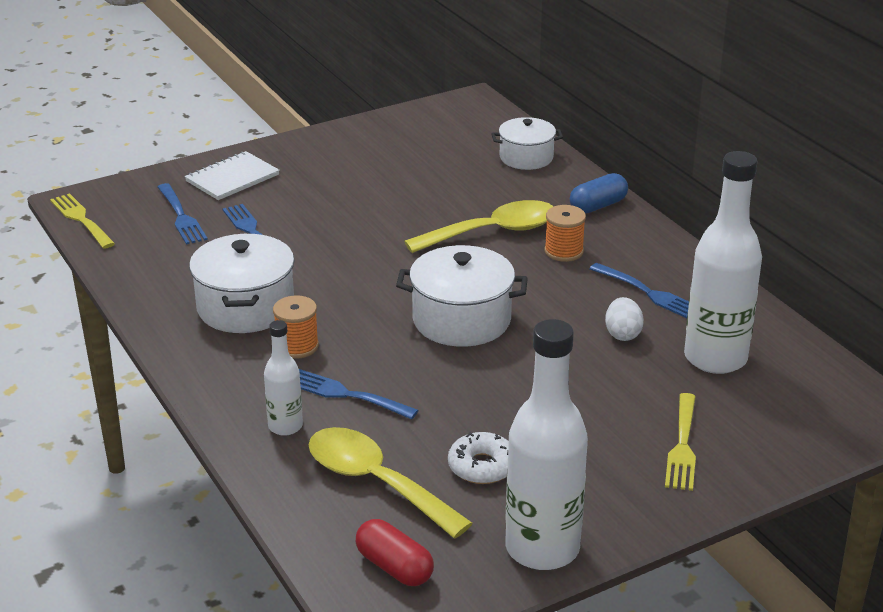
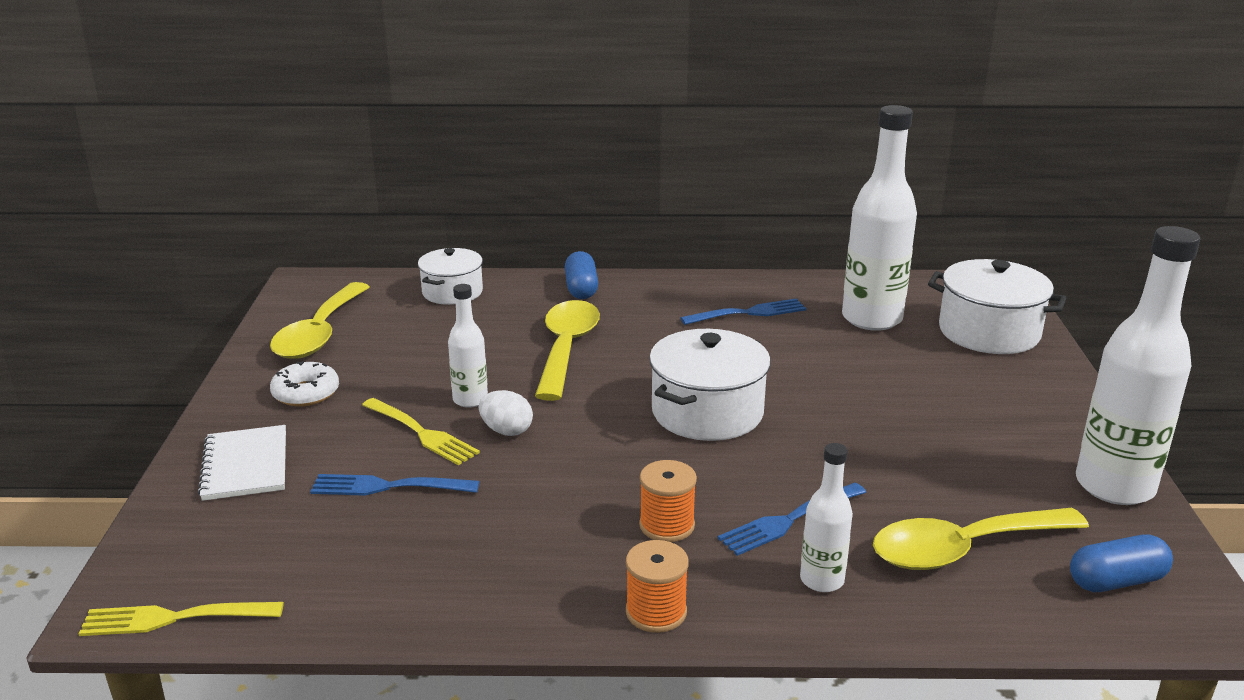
camera: 60 degrees left, 5 degrees down
blue fork [158,183,208,244] -> none
white pot [189,234,294,333] -> white pot moved to [928,259,1066,354]
red capsule [356,519,434,586] -> blue capsule [1070,534,1173,592]
white donut [448,432,509,484] -> white donut moved to [270,361,339,406]
orange spool [545,205,586,262] -> orange spool moved to [626,540,689,633]
white egg [605,297,644,341] -> white egg moved to [479,390,533,436]
yellow fork [665,393,696,491] -> yellow fork moved to [362,398,480,465]
none -> yellow spoon [270,282,369,359]
none -> white bottle [448,284,488,408]

